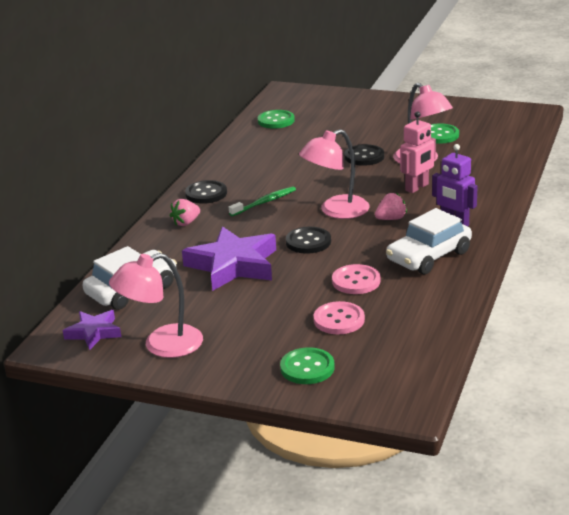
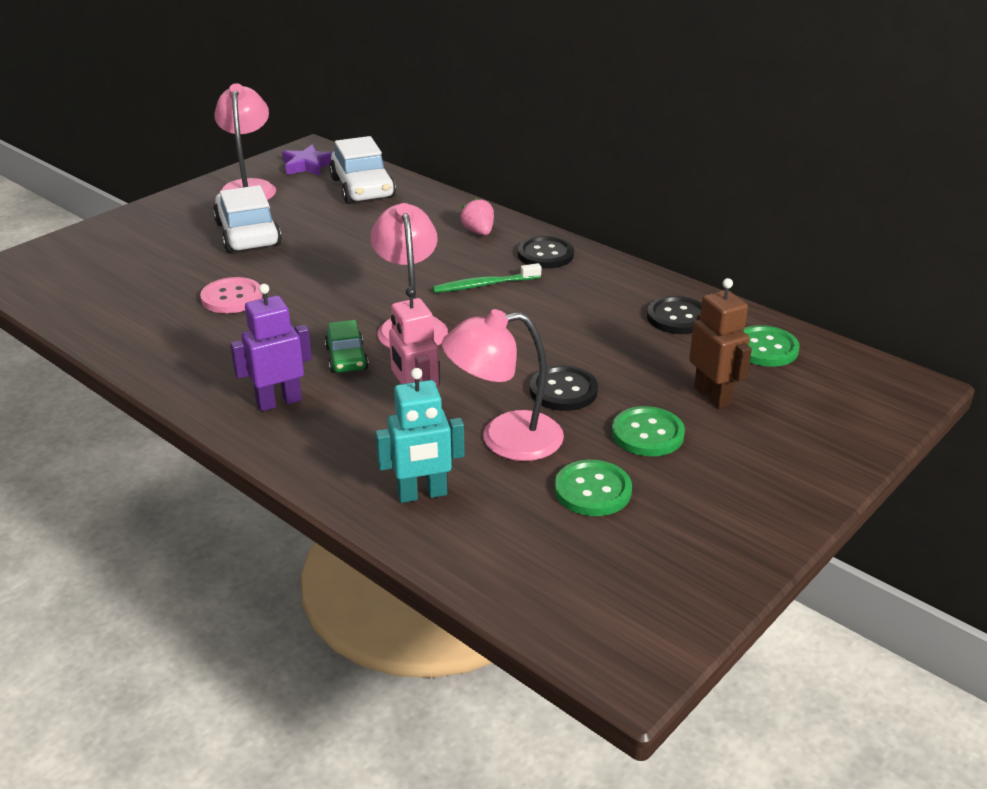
camera: 110 degrees right, 5 degrees up
purple star [182,226,276,291] -> none
green toothbrush [229,186,296,216] -> green toothbrush turned 90 degrees clockwise [432,263,541,293]
green button [280,347,334,384] -> green button moved to [612,406,685,456]
black button [286,227,331,254] -> black button moved to [647,296,702,334]
pink button [314,301,365,334] -> none
pink strawberry [375,193,407,220] -> green car [324,320,369,373]
white car [386,208,472,274] -> white car moved to [213,185,282,253]
none -> turquoise robot [375,368,465,503]
none -> brown robot [689,278,752,409]

